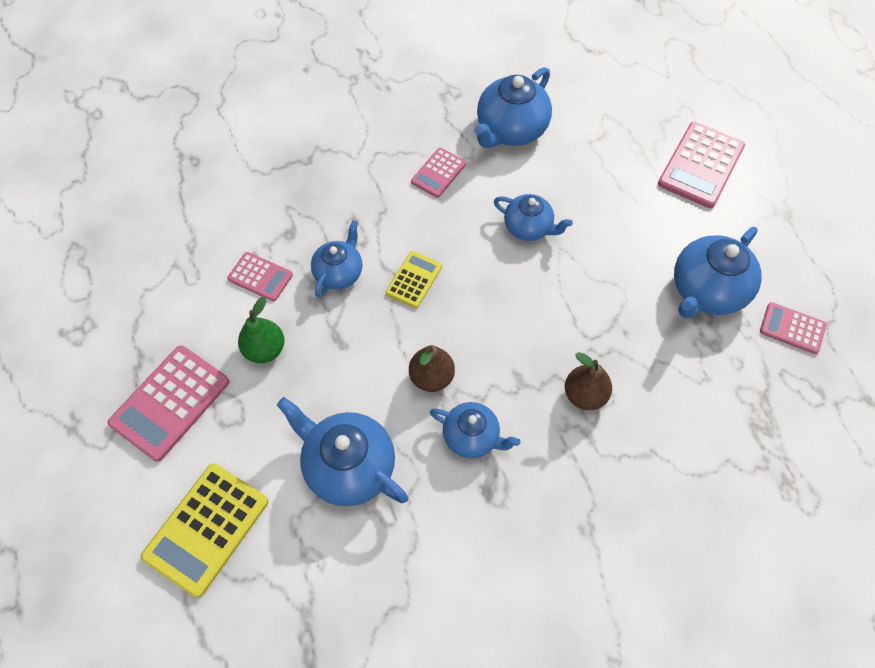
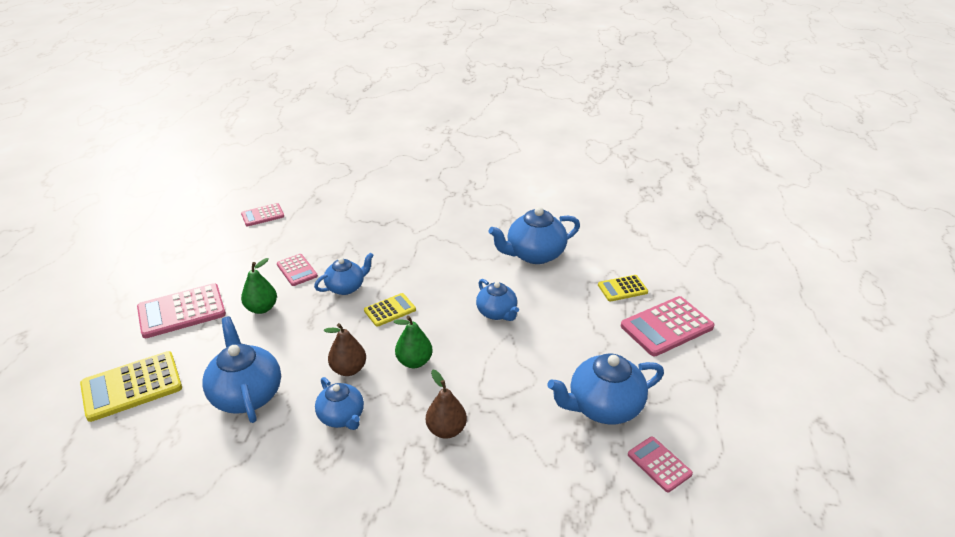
camera: 30 degrees right, 25 degrees down
pink calculator [411,148,466,198] -> pink calculator moved to [241,203,284,226]
none -> green pear [394,316,432,368]
none -> yellow calculator [598,275,648,302]

